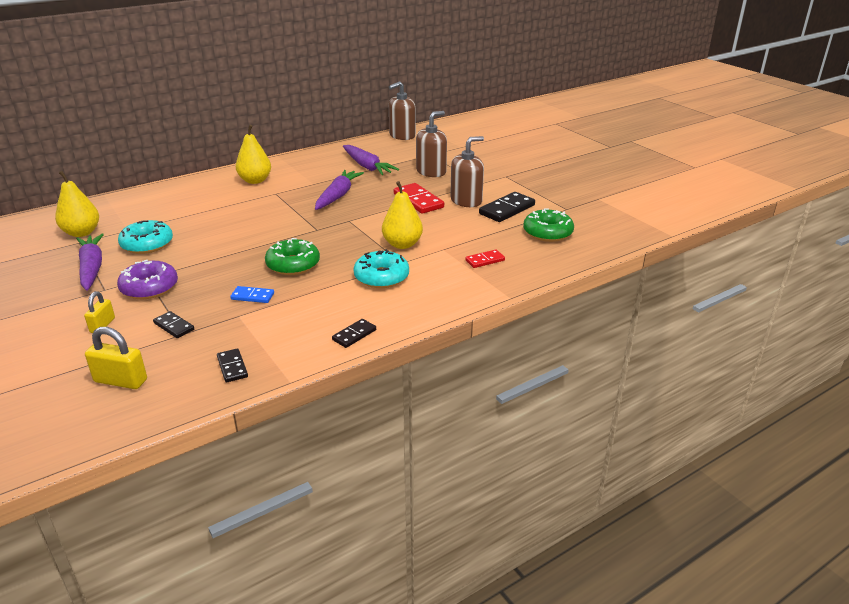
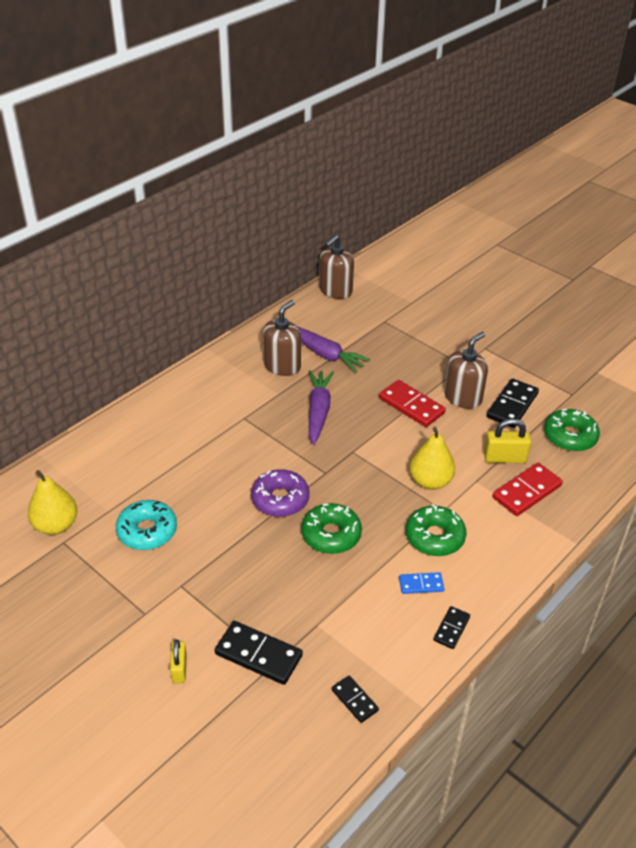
camera: 15 degrees left, 10 degrees up
purple carrot [76,234,104,291] -> none
yellow padlock [85,327,147,389] -> yellow padlock moved to [484,418,531,463]
purple donut [117,260,178,299] -> purple donut moved to [251,469,310,517]
black domino [153,311,194,338] -> black domino [215,621,303,685], size x1.76
blue domino [230,286,274,303] -> blue domino moved to [399,572,444,594]
yellow pear [236,125,271,184] -> none
turquoise donut [353,249,409,288] -> green donut [406,504,466,556]
brown soap dispenser [416,111,447,177] -> brown soap dispenser moved to [263,300,301,376]
red domino [465,250,505,268] -> red domino [492,463,563,516], size x1.76

